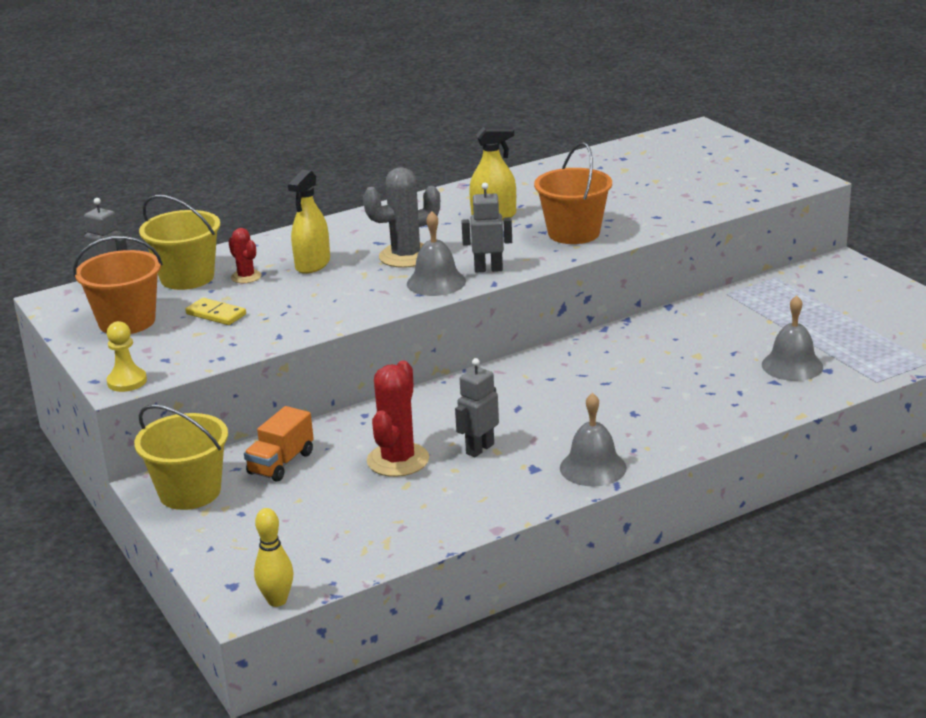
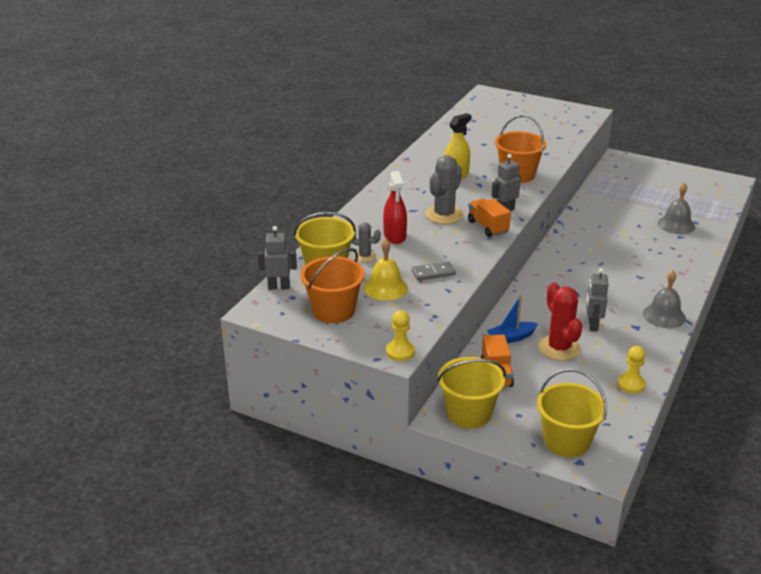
camera: 35 degrees left, 5 degrees up
yellow domino [185,298,246,325] -> yellow bell [364,239,408,301]
red cactus [228,228,262,283] -> grey cactus [351,222,381,262]
yellow bowling pin [254,508,293,607] -> none
yellow spray bottle [288,170,330,274] -> red spray bottle [383,171,407,244]
grey bell [407,211,466,296] -> orange truck [468,199,511,237]
none -> grey domino [412,261,456,281]
none -> blue boat [487,295,538,343]
none -> yellow bucket [537,369,607,458]
none -> yellow pawn [617,346,646,394]

